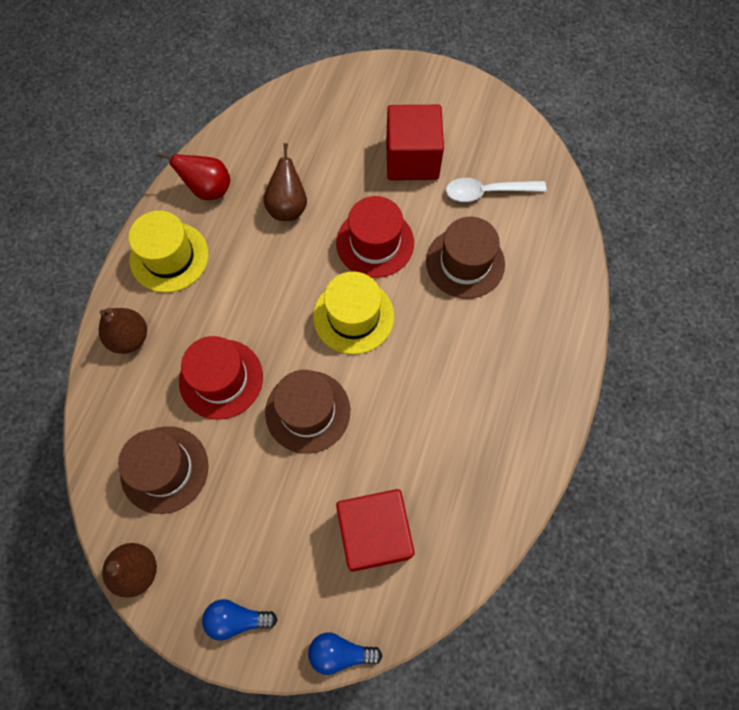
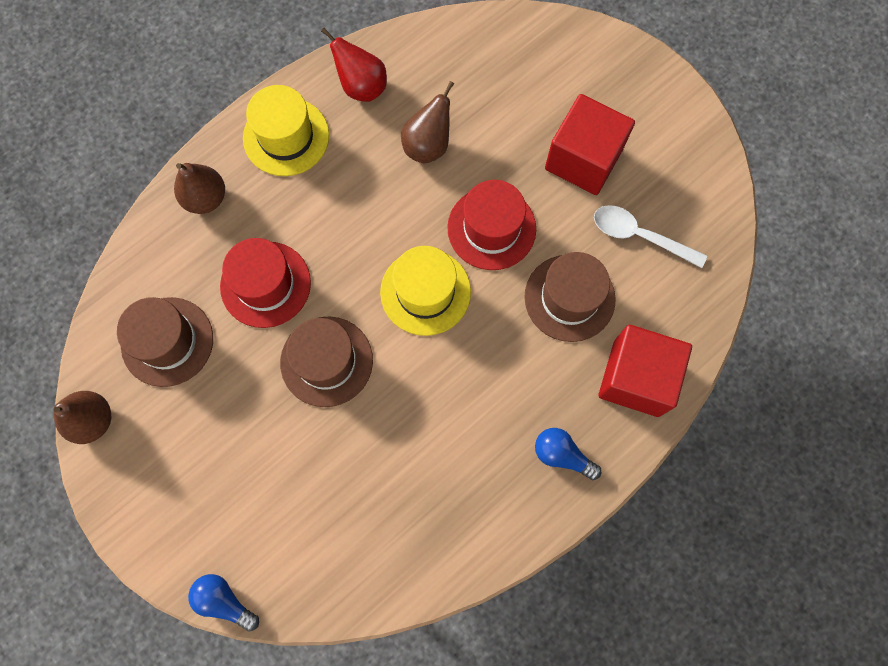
camera: 30 degrees right, 5 degrees up
blue light bulb [202,599,277,641] -> blue light bulb moved to [535,428,601,480]
red cube [336,489,415,572] -> red cube moved to [598,325,692,417]

